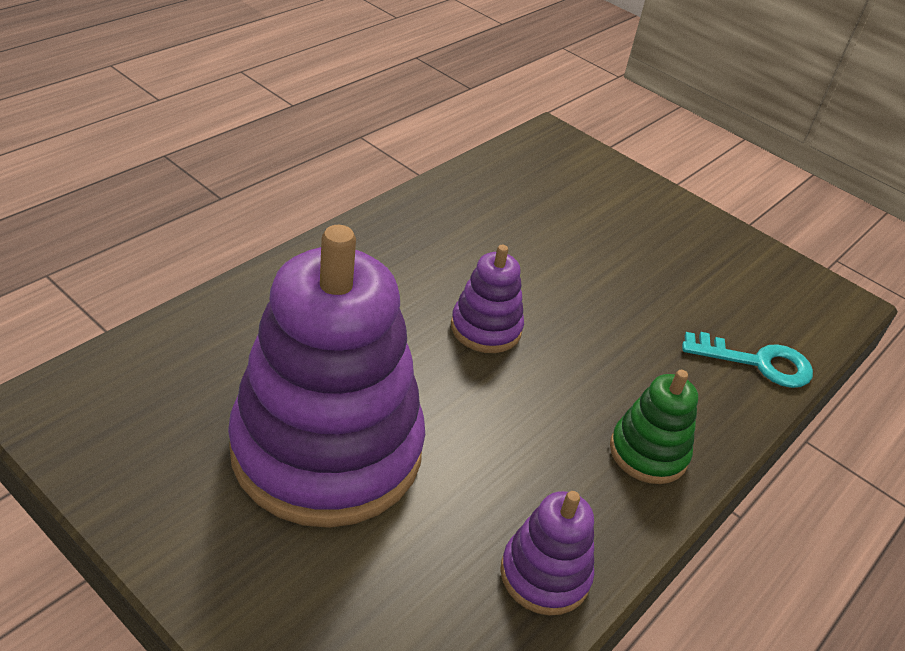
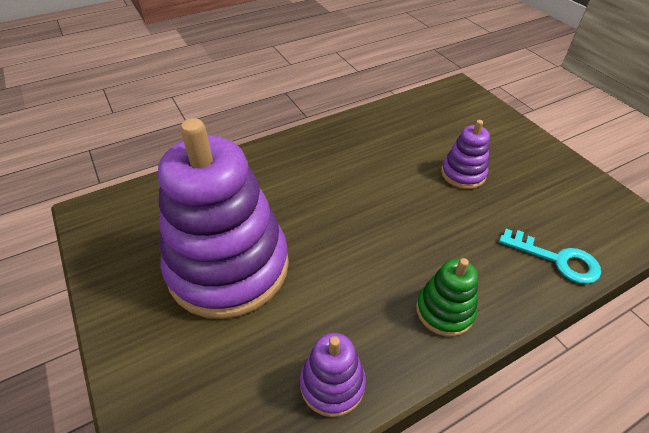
camera: 25 degrees right, 5 degrees up
purple stacking toy [451,245,524,353] -> purple stacking toy moved to [441,120,490,189]

